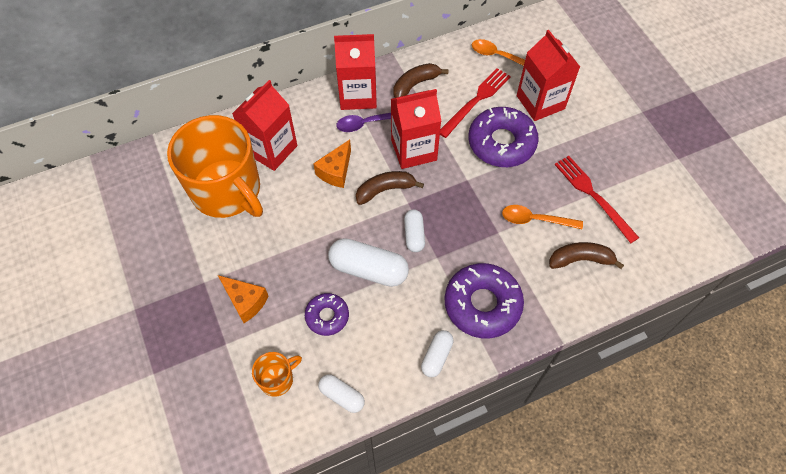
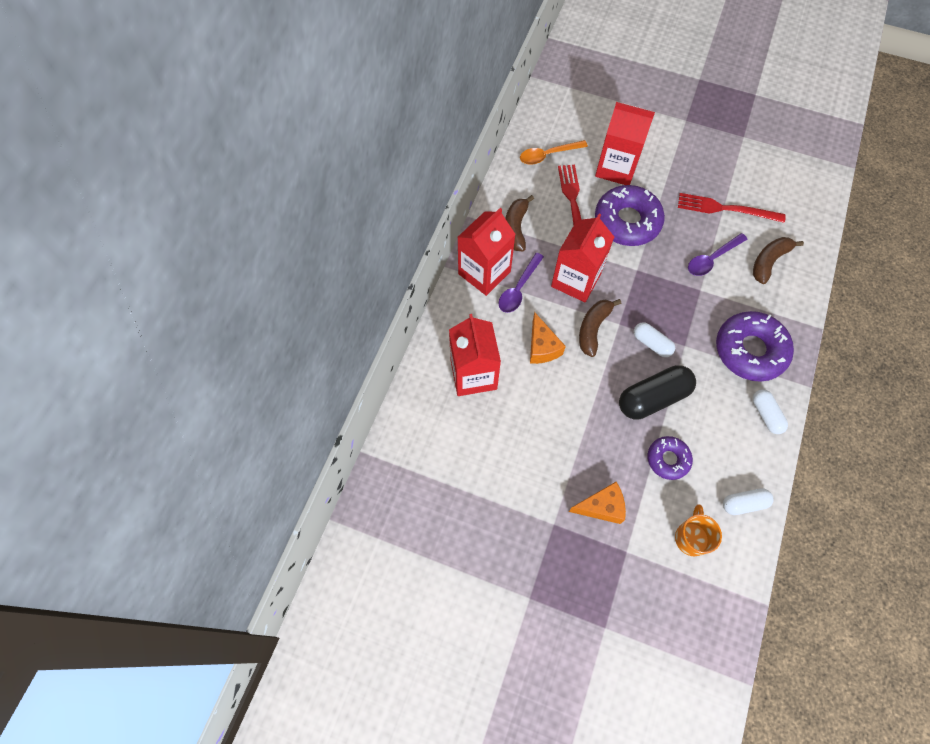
camera: 45 degrees left, 5 degrees up
orange mug [167,115,263,218] -> none
white capsule [328,238,409,287] -> black capsule [619,365,696,420]
orange spoon [502,205,583,229] -> purple spoon [688,233,748,276]

